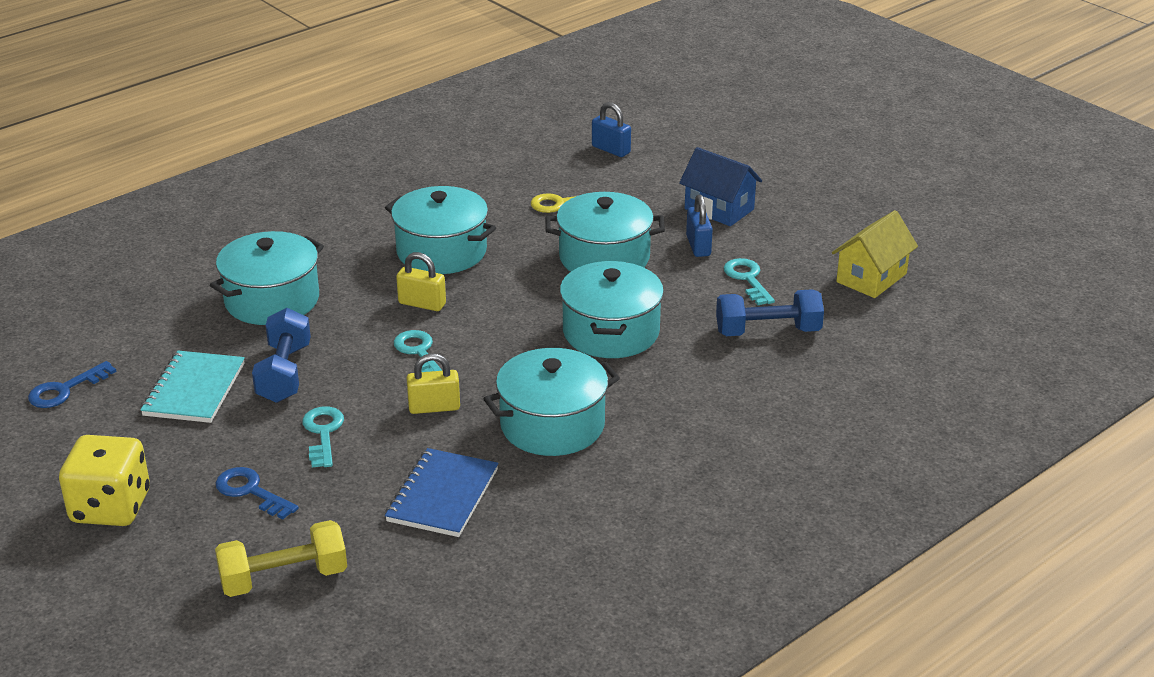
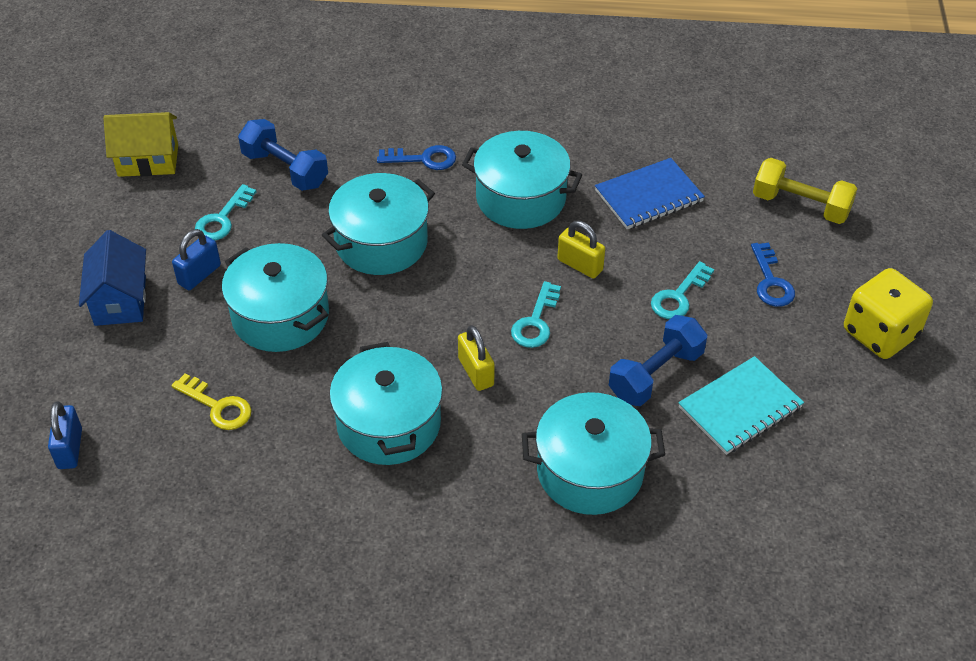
camera: 135 degrees left, 15 degrees up
blue key [28,361,117,408] -> blue key moved to [377,145,456,170]

